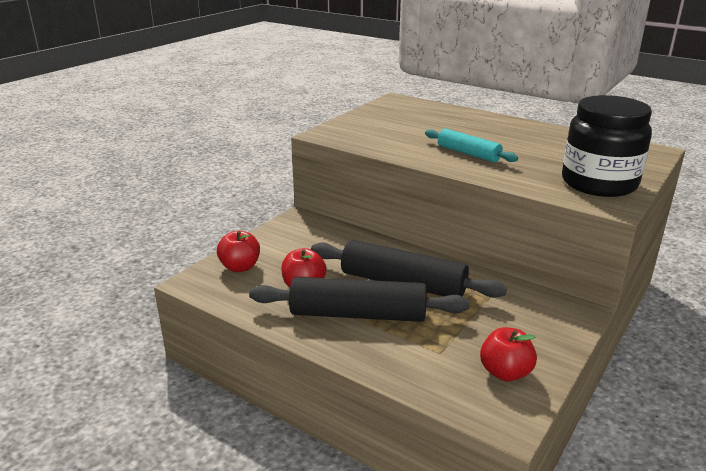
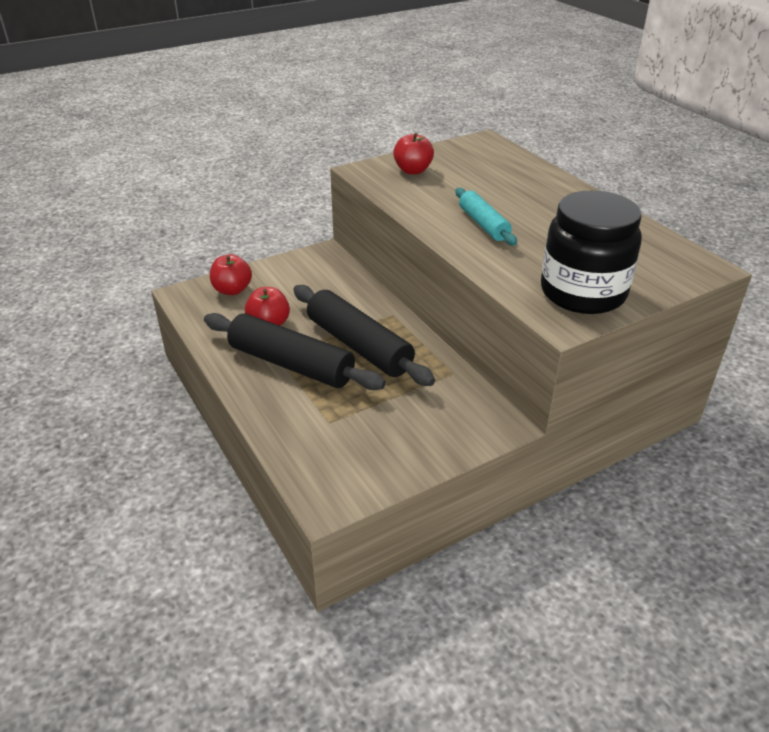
camera: 25 degrees right, 10 degrees up
red apple [480,327,537,382] -> red apple moved to [393,133,434,174]

